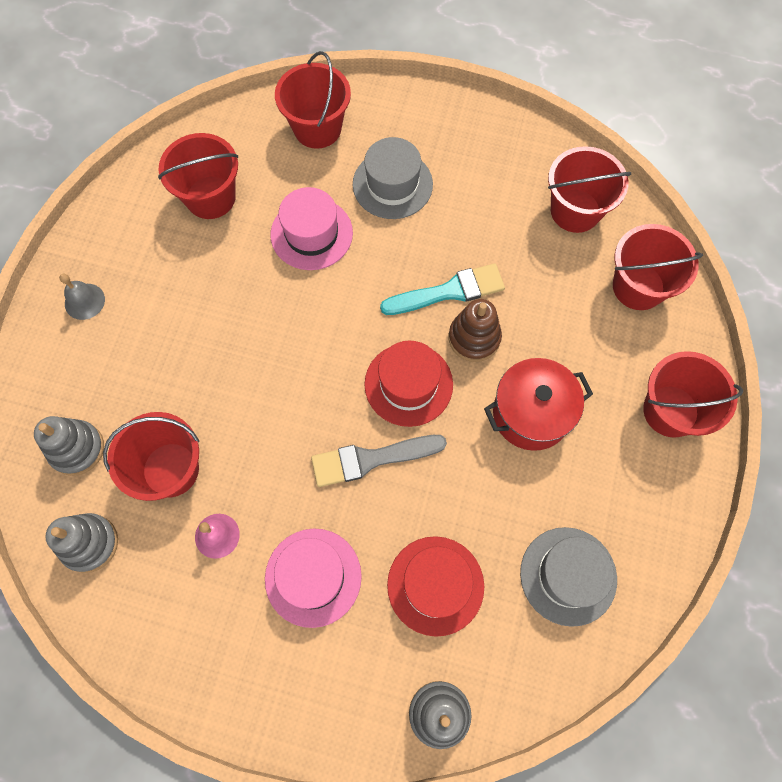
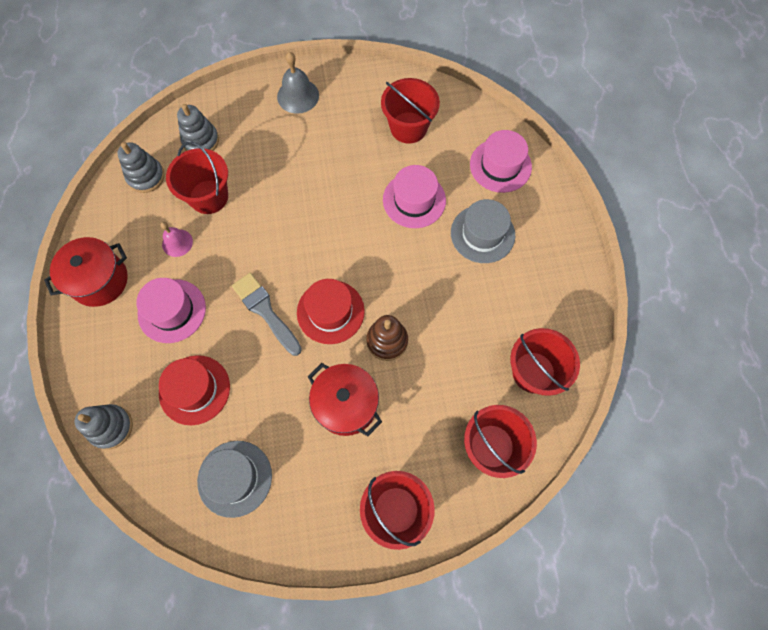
camera: 65 degrees right, 0 degrees up
grey bell [59,274,105,320] -> grey bell [277,52,319,114], size x1.51
red bucket [275,51,351,149] -> pink hat [470,130,532,193]
turquoise brush [380,263,505,315] -> none
none -> red pot [44,237,128,307]

